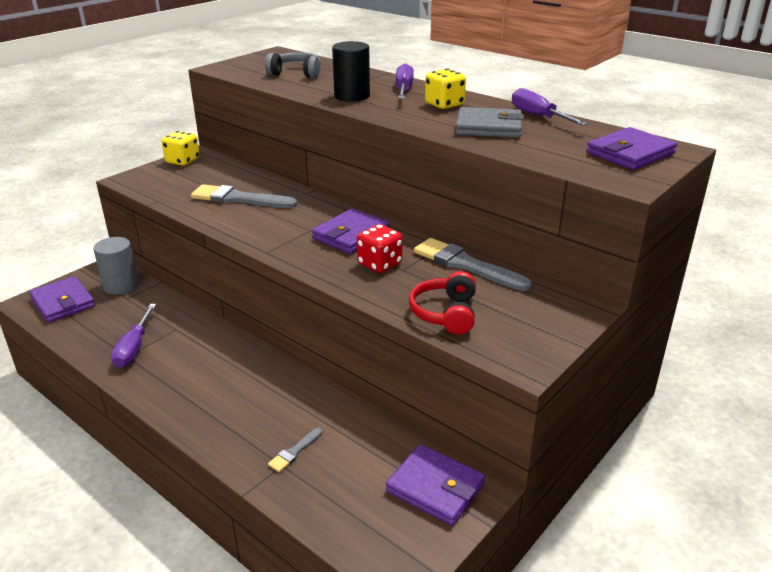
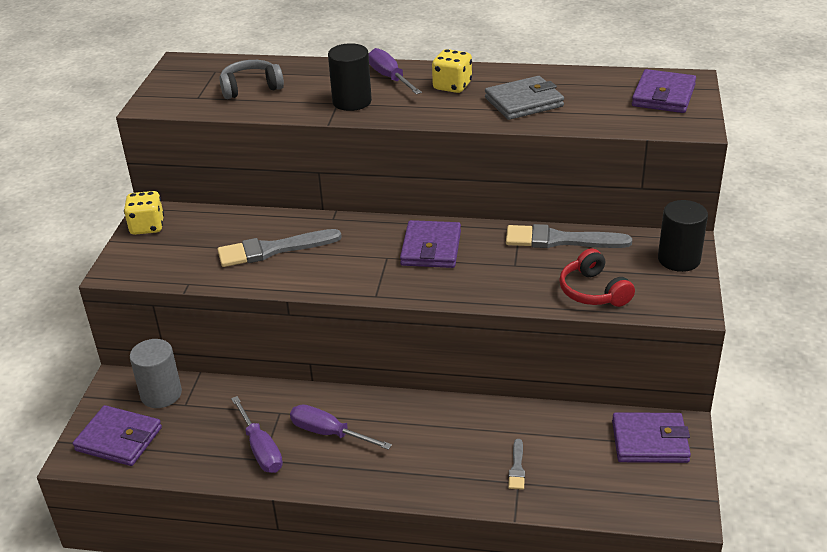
camera: 30 degrees left, 5 degrees up
red dice [357,224,403,273] -> none
purple screwdriver [512,88,588,126] -> purple screwdriver moved to [290,405,392,450]
none -> black cylinder [658,200,708,272]

